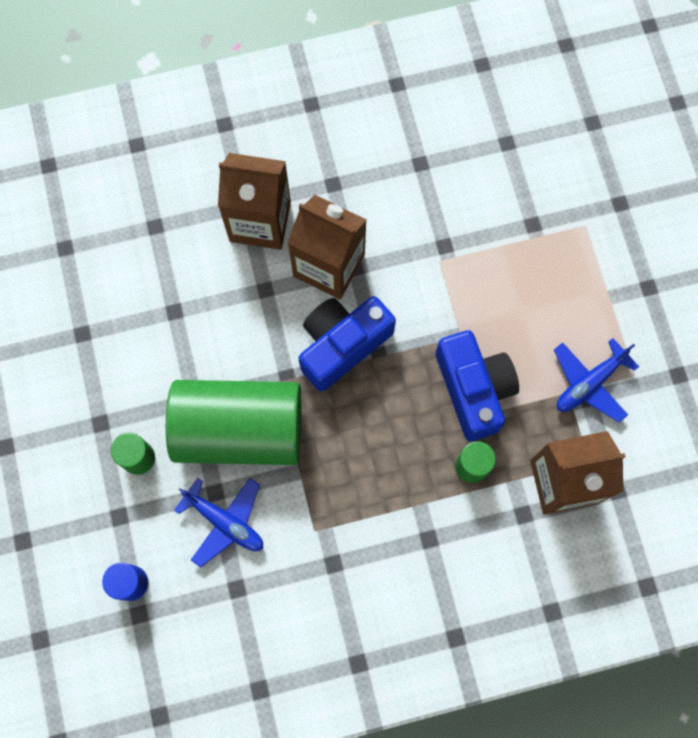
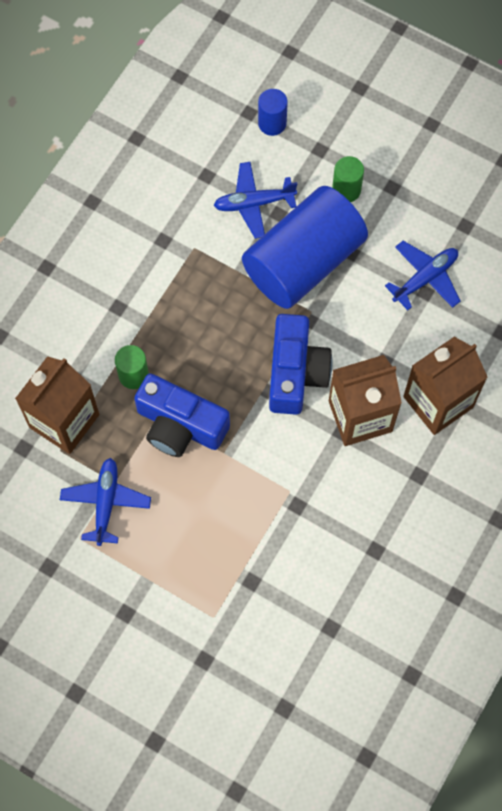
camera: 135 degrees right, 5 degrees down
green cylinder [166,380,301,465] -> blue cylinder [242,186,368,309]
none -> blue plane [385,241,461,310]

